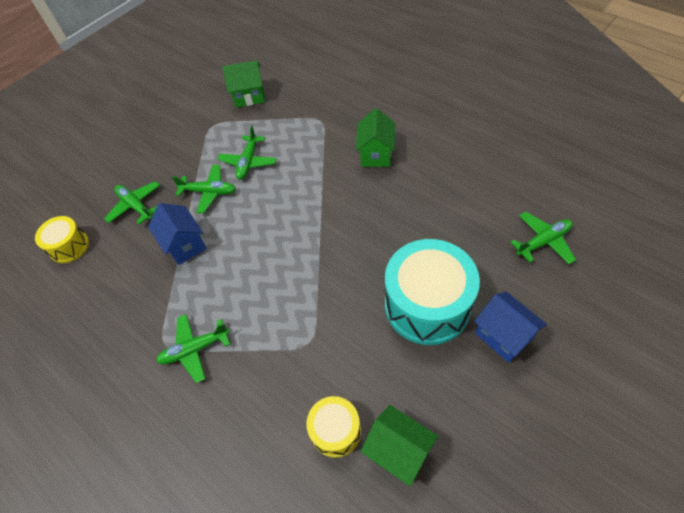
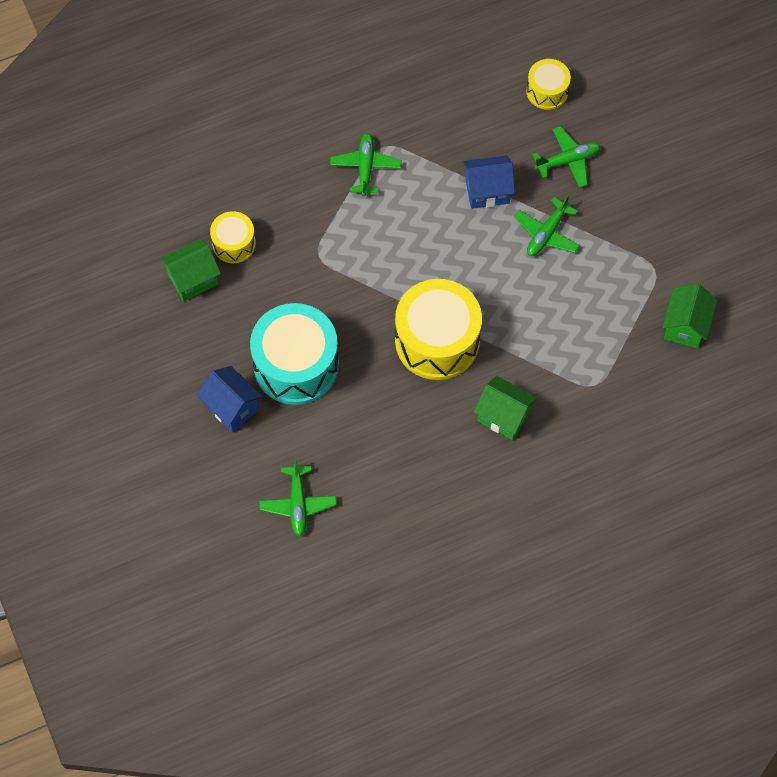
camera: 110 degrees right, 10 degrees up
green plane [218,125,277,180] -> none
blue house [474,292,547,363] -> blue house turned 60 degrees clockwise [197,366,262,432]
none -> yellow drum [395,279,482,380]

